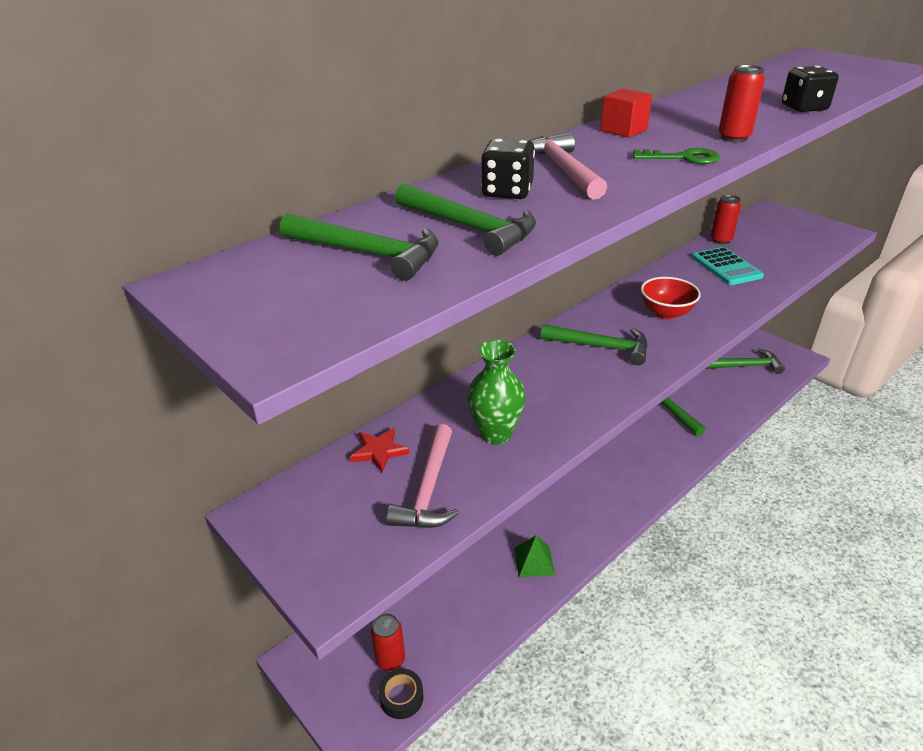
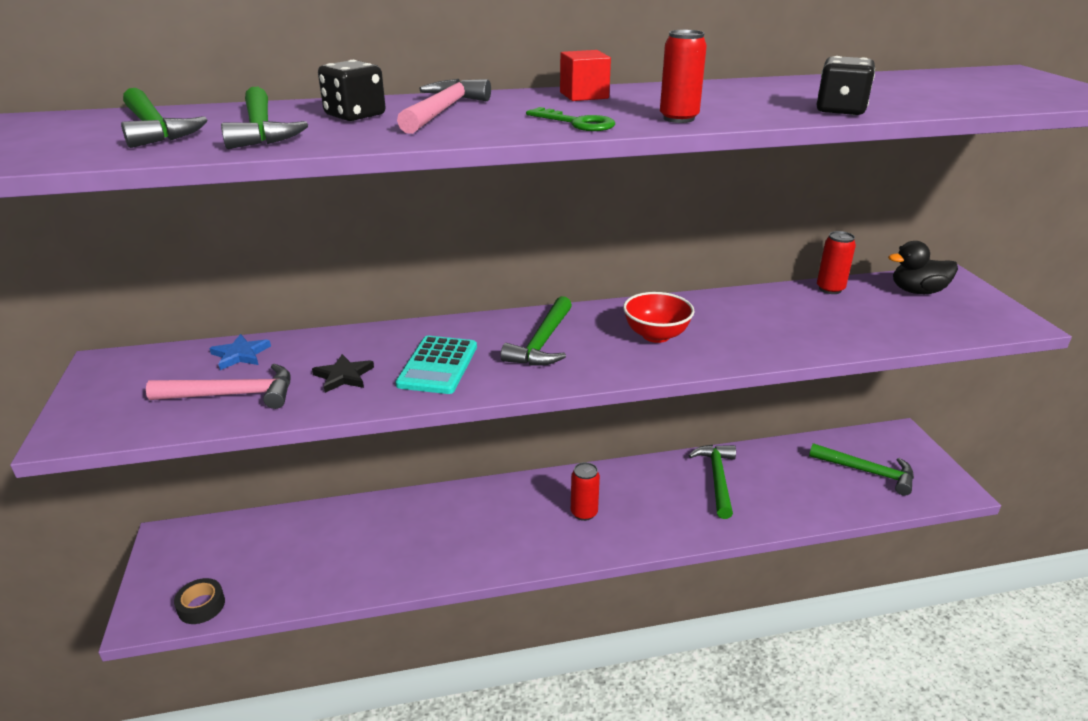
camera: 30 degrees right, 5 degrees down
red star [350,428,409,472] -> blue star [209,334,271,370]
red can [371,613,405,671] -> red can moved to [571,462,600,521]
pink hammer [386,424,459,528] -> pink hammer turned 135 degrees counterclockwise [146,364,291,409]
green vase [467,340,526,445] -> black star [312,354,374,393]
green pyramid [514,535,555,577] -> none
green hammer [540,324,648,365] -> green hammer turned 60 degrees clockwise [501,296,572,366]
turquoise calculator [692,247,764,285] -> turquoise calculator moved to [396,336,477,394]
none -> black duck [888,241,958,294]

